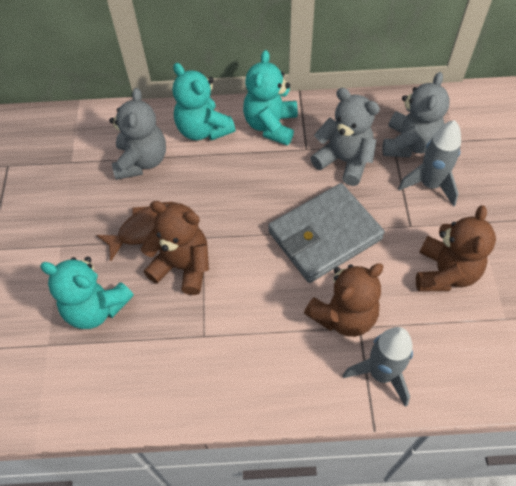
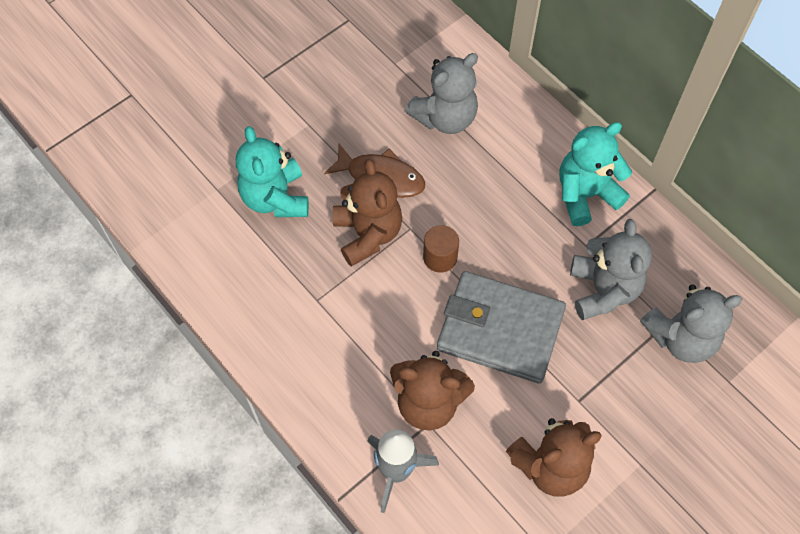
camera: 50 degrees right, 5 degrees up
turquoise teddy bear [173,63,235,141] -> none
grey rocket [398,120,461,207] -> none
none -> brown cylinder [423,225,459,273]

